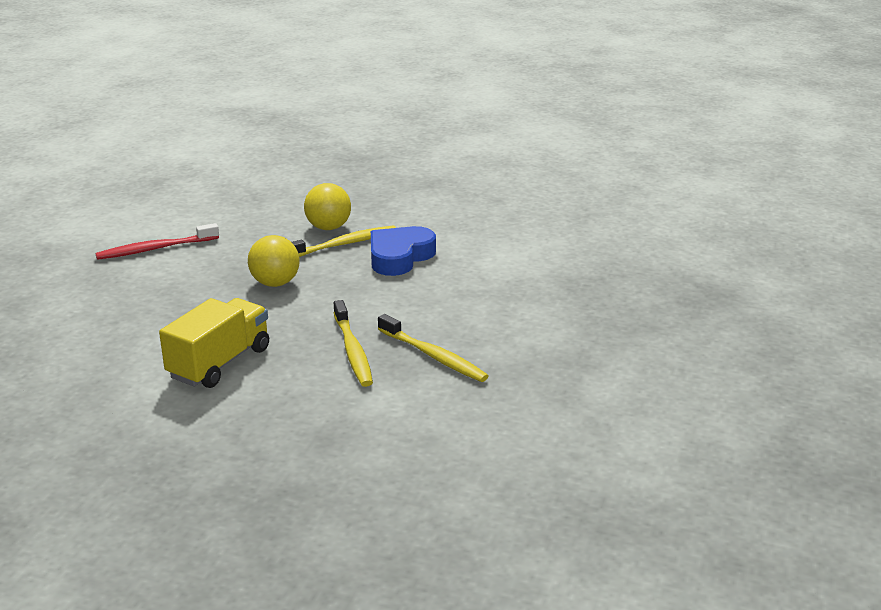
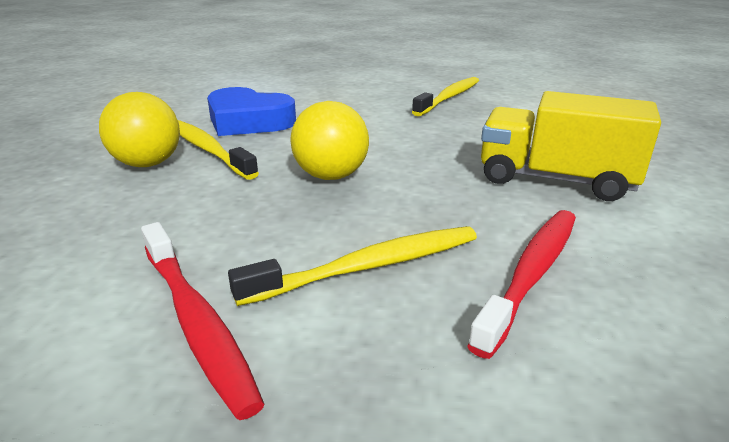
camera: 100 degrees left, 0 degrees up
yellow toothbrush [334,300,373,387] -> yellow toothbrush moved to [228,226,477,306]
none -> red toothbrush [467,210,576,359]

